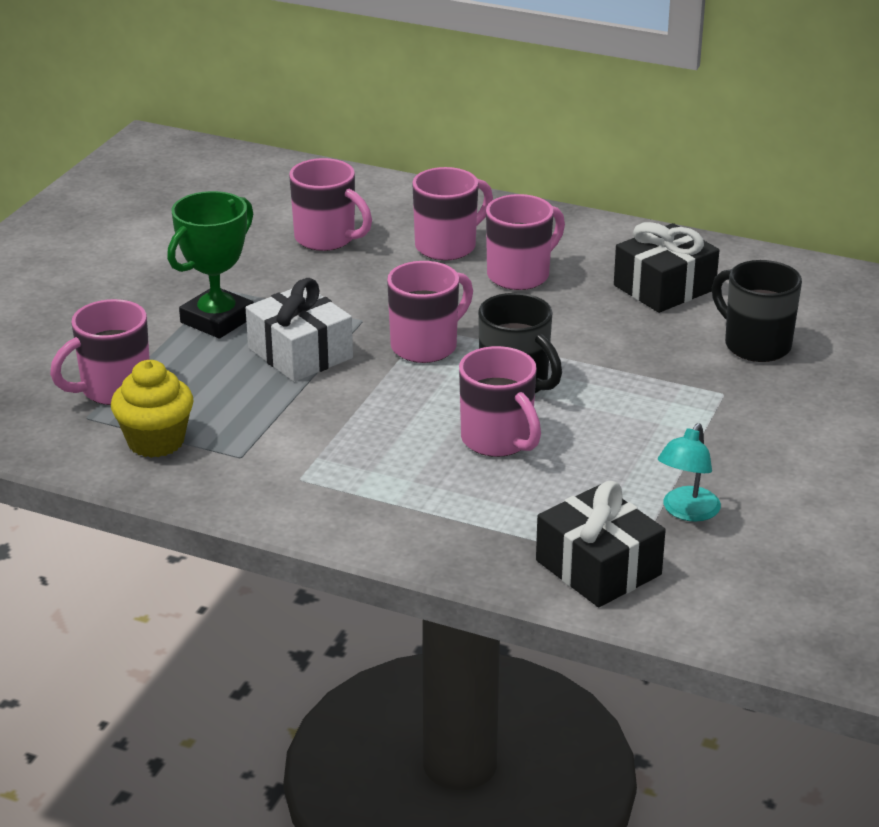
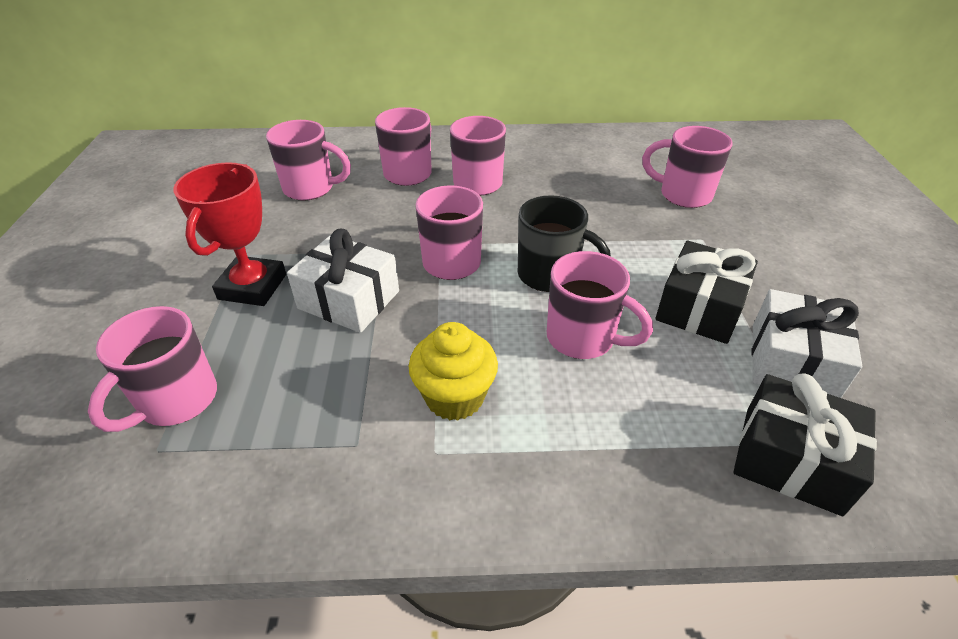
camera: 25 degrees left, 10 degrees up
yellow cupcake [111,360,193,458] -> yellow cupcake moved to [409,322,498,421]
green trophy [167,191,254,338] -> red trophy [173,162,286,306]
black gift [614,222,719,313] -> black gift moved to [655,241,758,344]
turquoise lamp [658,423,721,522] -> white gift [752,289,862,398]
black mug [712,260,802,362] -> pink mug [642,126,732,208]

